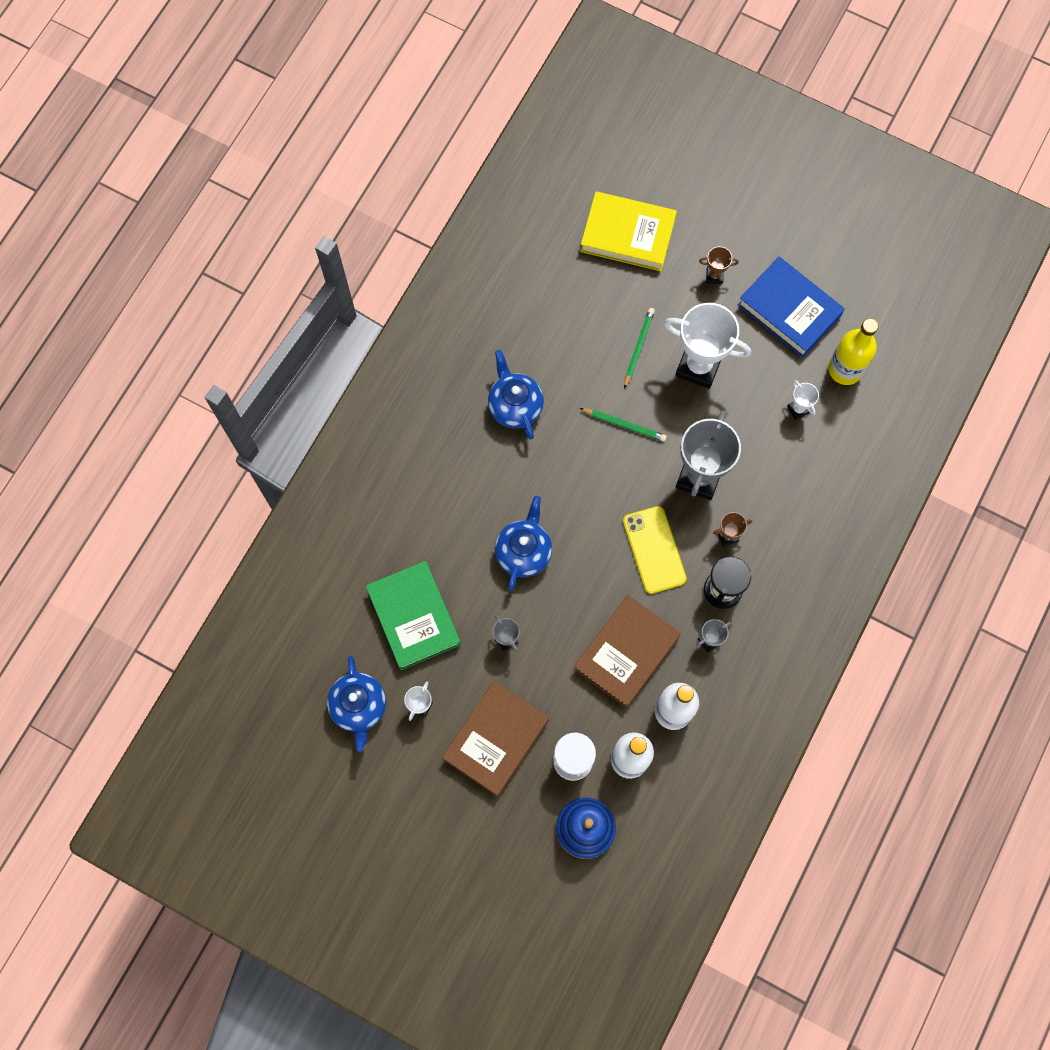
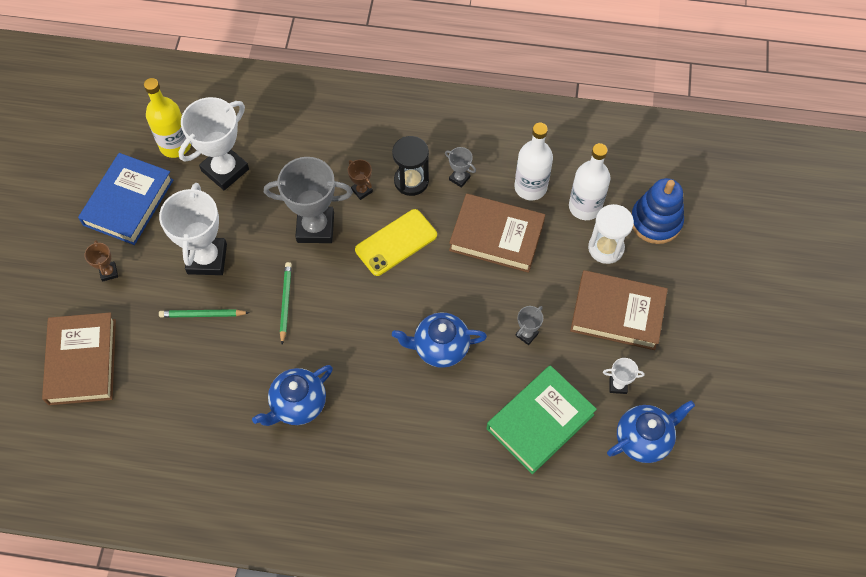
camera: 110 degrees left, 10 degrees down
yellow book [580,191,677,271] -> brown book [42,312,116,405]
white trophy [787,380,819,420] -> white trophy [178,97,249,190], size x2.22

